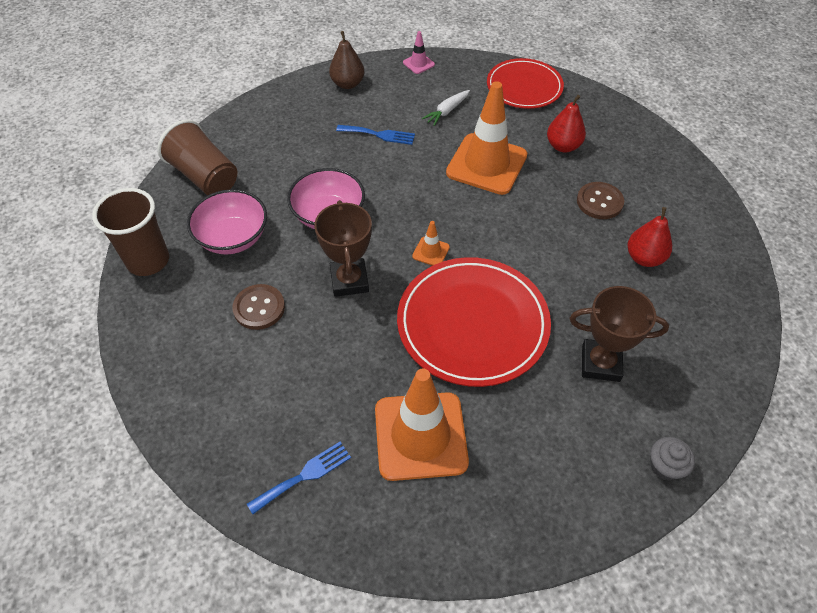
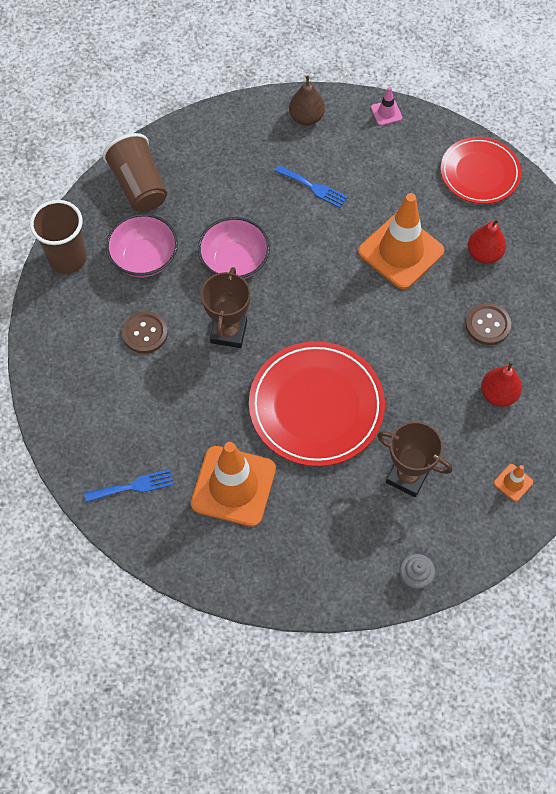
camera: 20 degrees right, 10 degrees up
orange traffic cone [412,221,450,266] -> orange traffic cone moved to [494,464,533,501]
white carrot [422,90,470,126] -> none

